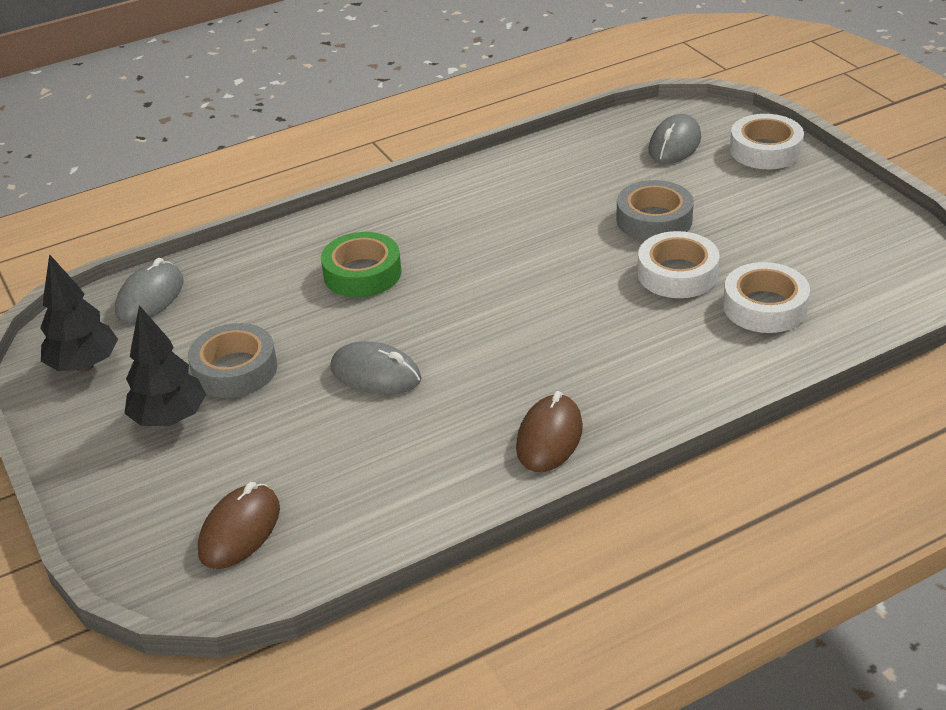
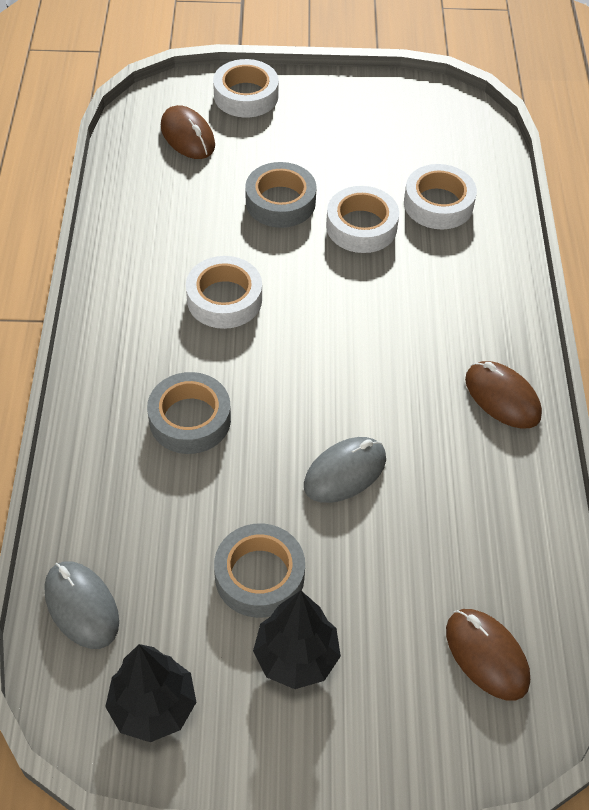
camera: 65 degrees left, 15 degrees up
green tape [321,232,402,297] -> grey tape [147,372,231,454]
grey mouse [648,114,701,164] -> brown mouse [161,105,215,159]
none -> white tape [186,256,262,329]

